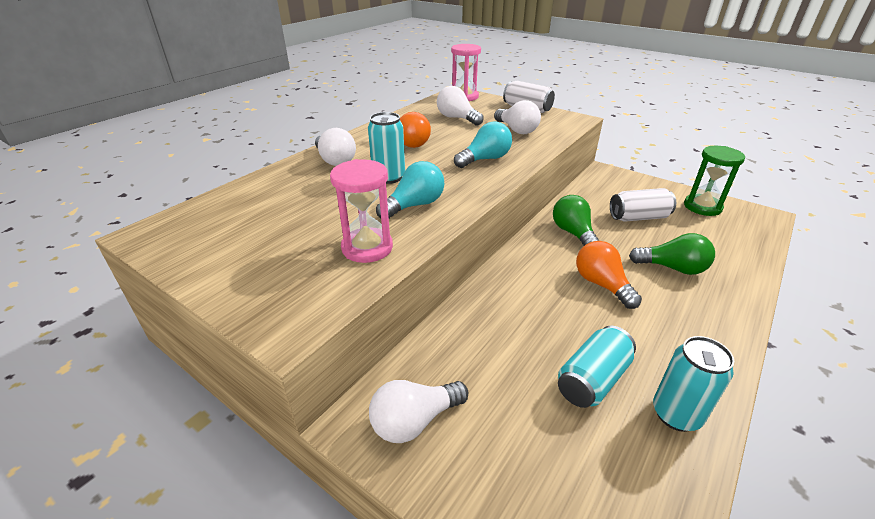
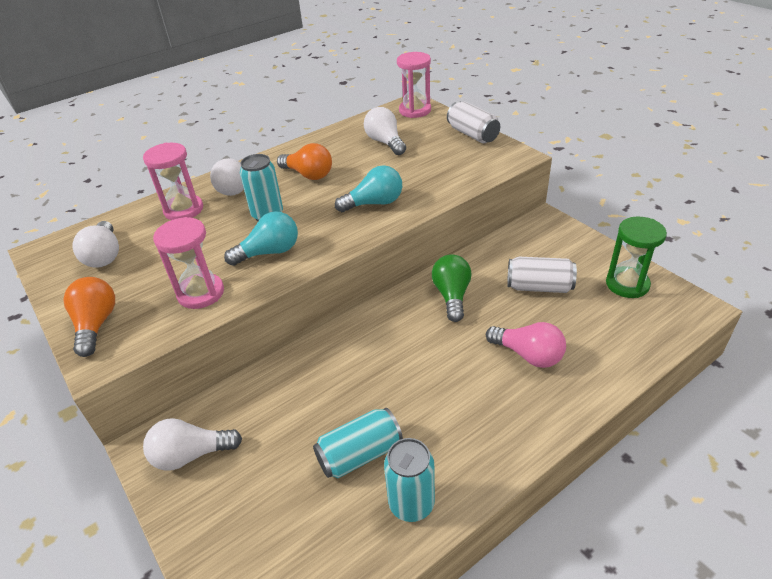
camera: 20 degrees right, 5 degrees up
white light bulb [494,100,541,134] -> white light bulb moved to [72,221,119,268]
orange light bulb [576,241,642,309] -> orange light bulb moved to [63,277,115,357]
green light bulb [629,233,715,275] -> pink light bulb [486,322,566,368]
none -> pink hourglass [143,143,203,220]

